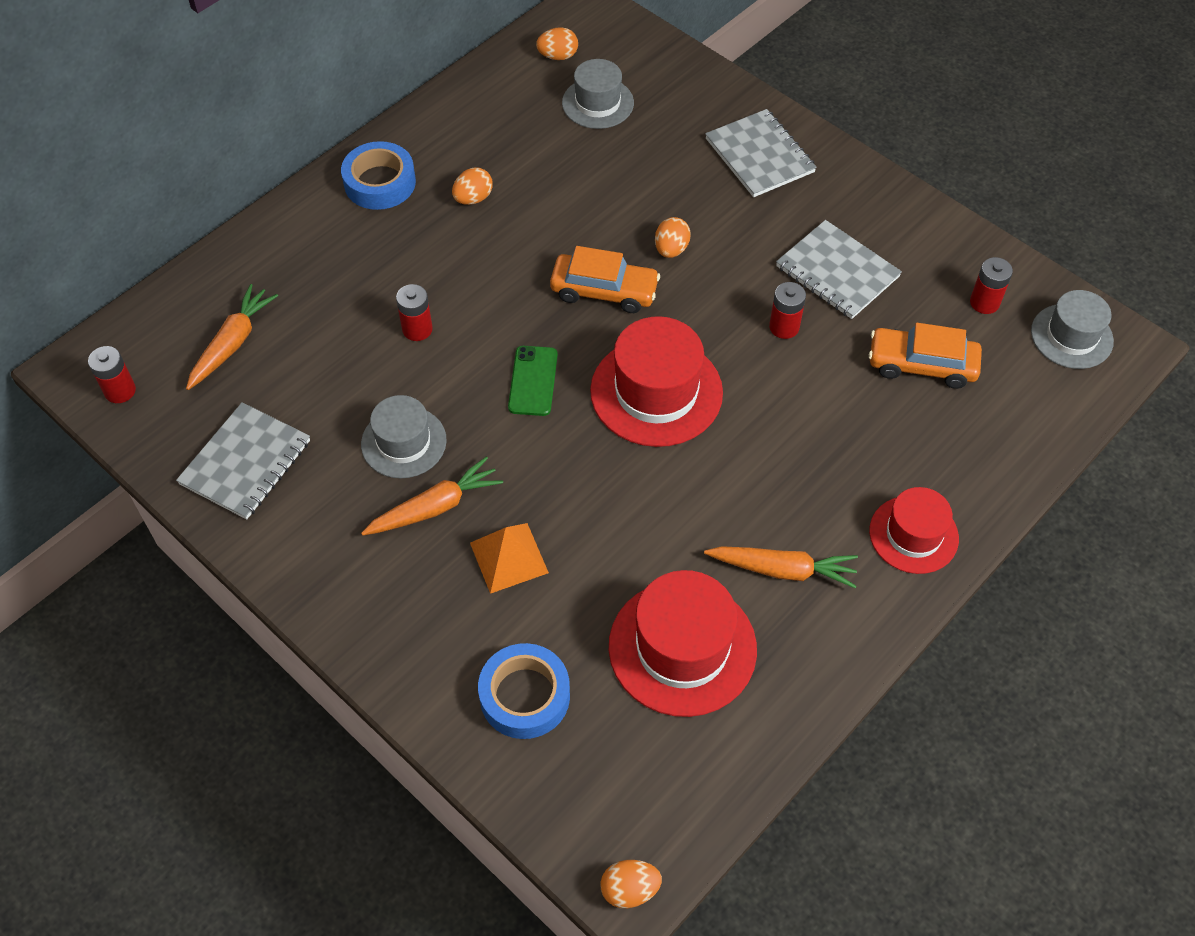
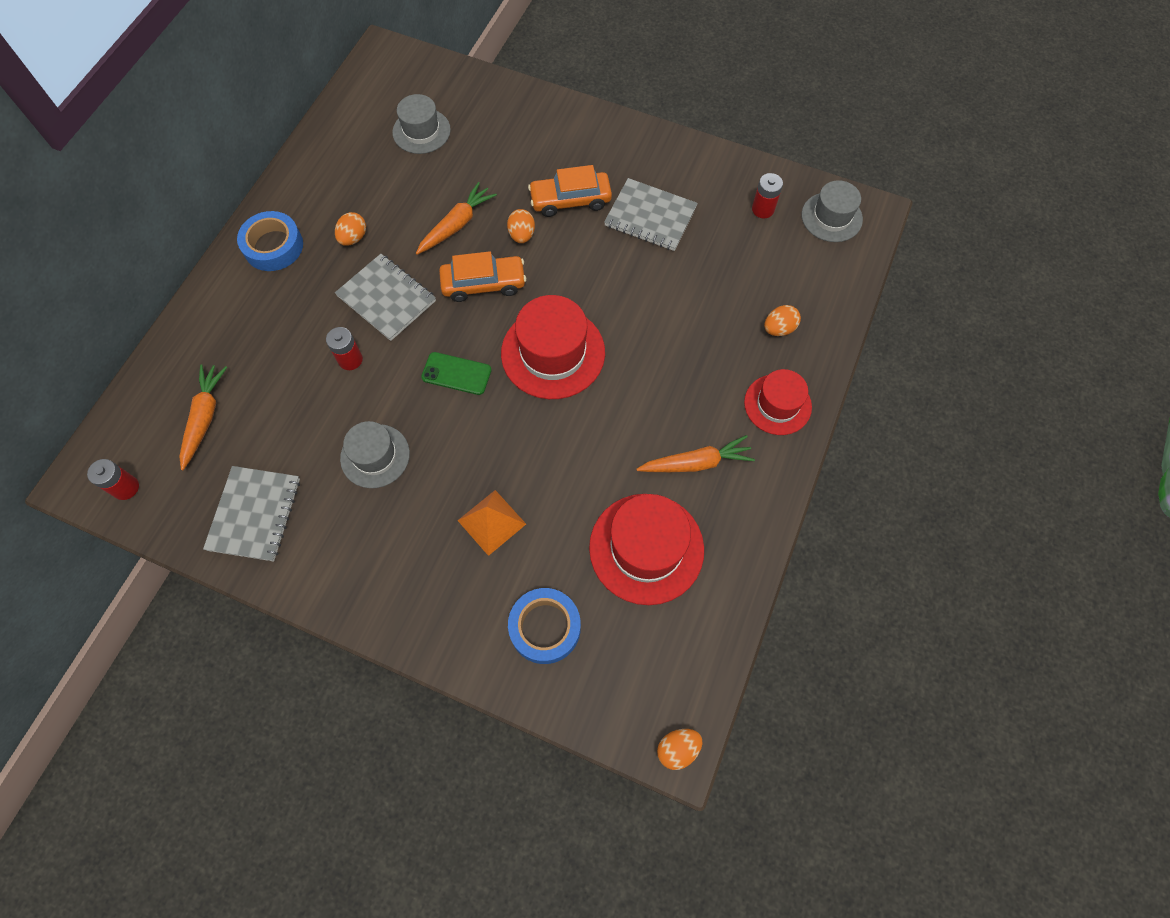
camera: 20 degrees left, 10 degrees up
orange carrot [361,456,503,536] -> orange carrot moved to [416,182,497,255]
green phone [508,346,558,416] -> green phone turned 60 degrees counterclockwise [421,352,492,395]
orange egg [536,27,578,60] -> orange egg moved to [764,305,801,336]
grey notebook [705,109,817,197] -> grey notebook moved to [335,254,436,341]
red battery [769,282,806,339] -> none
orange car [869,323,982,389] -> orange car moved to [528,165,612,217]

